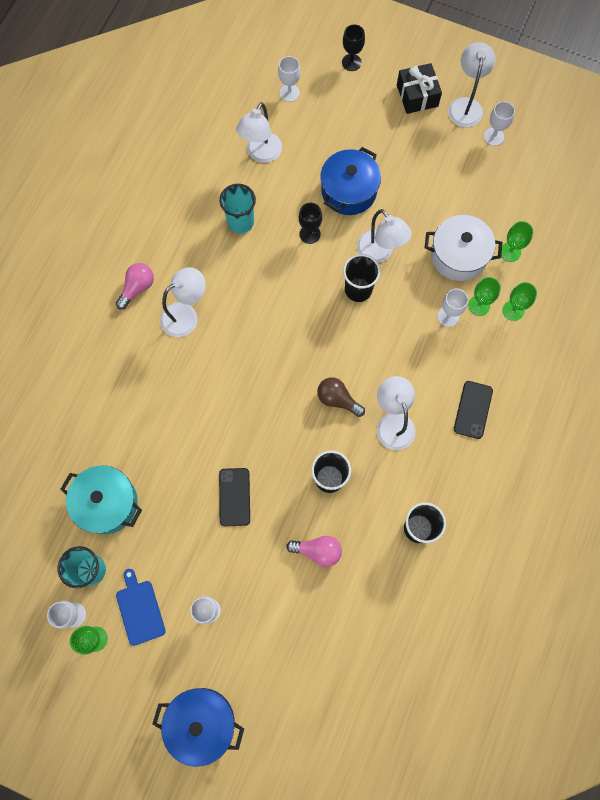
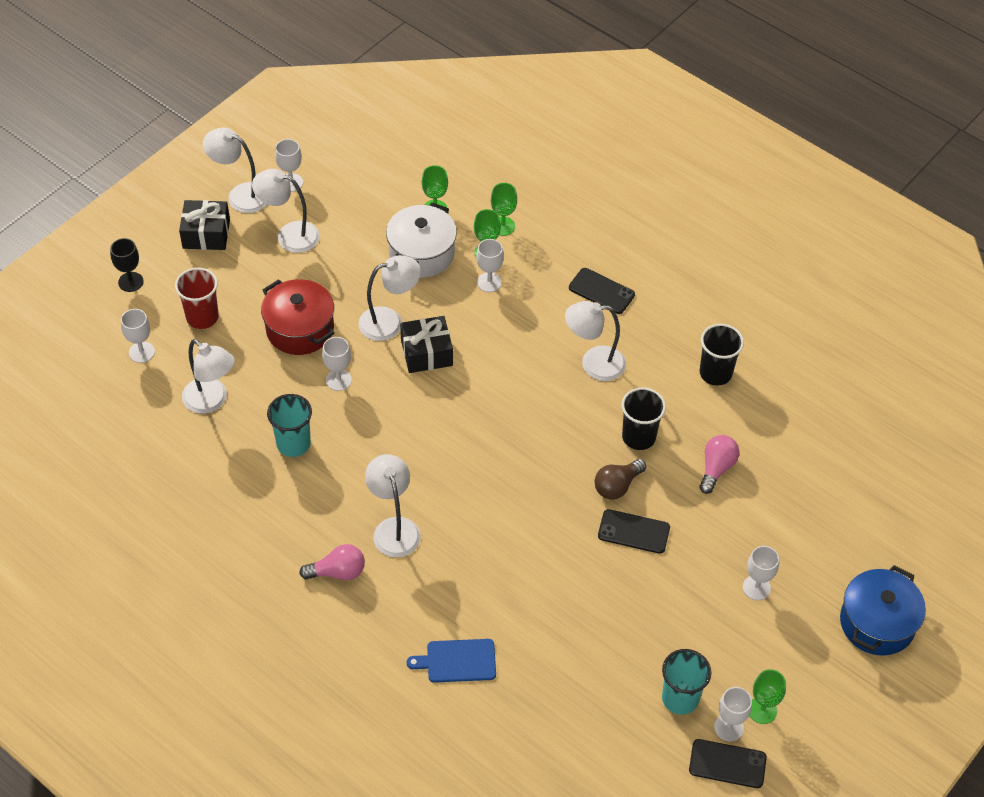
camera: 75 degrees left, 20 degrees down
turquoise pot [60,466,142,534] -> none
pink light bulb [116,263,154,310] -> pink light bulb turned 120 degrees clockwise [299,544,365,580]
blue cutting board [116,569,166,646] -> blue cutting board moved to [407,639,496,683]
black goblet [299,203,322,244] -> white goblet [322,337,352,391]
brown light bulb [317,377,365,417] -> brown light bulb moved to [594,459,646,500]
blue pot [320,147,381,215] -> red pot [261,279,334,355]
black cup [343,254,380,302] -> black gift [400,316,453,373]
none -> red cup [175,268,219,329]
none -> white lamp [252,169,320,253]
none -> black phone [689,739,767,788]

